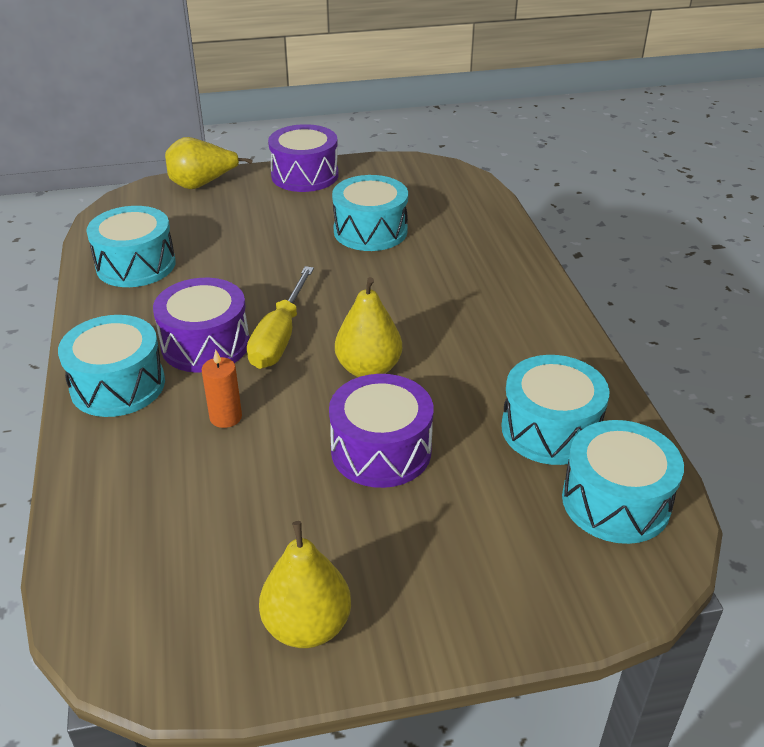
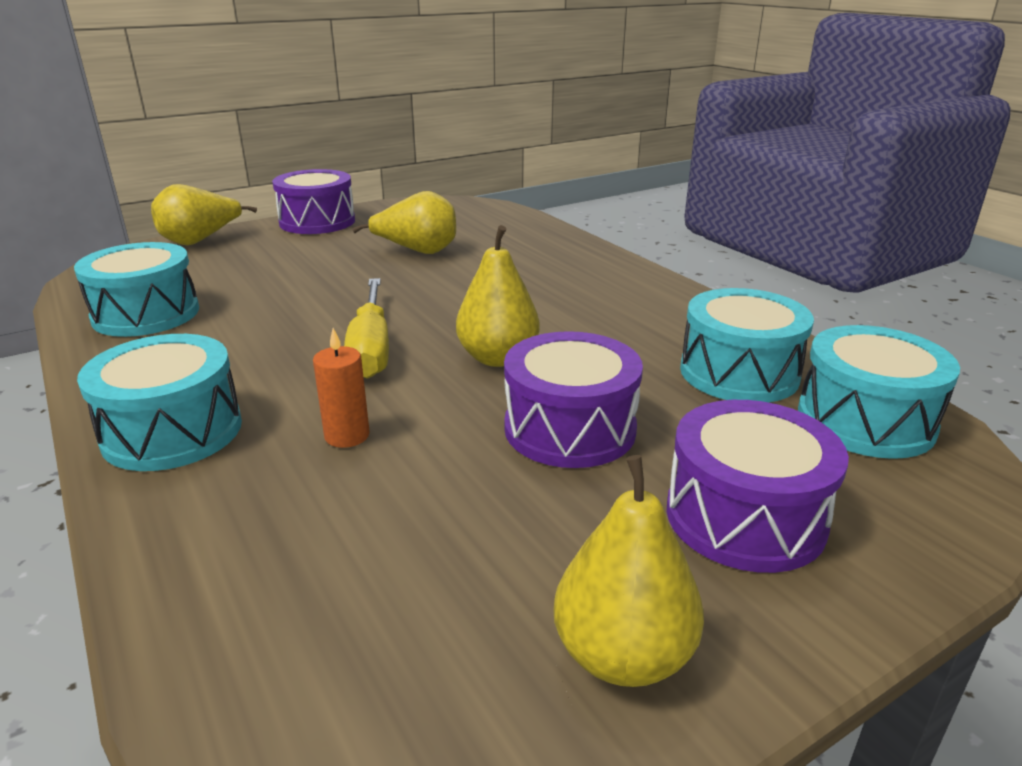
camera: 20 degrees left, 10 degrees down
purple drum [153,278,249,373] -> purple drum moved to [667,400,849,573]
turquoise drum [332,175,408,251] -> yellow pear [352,191,456,254]

